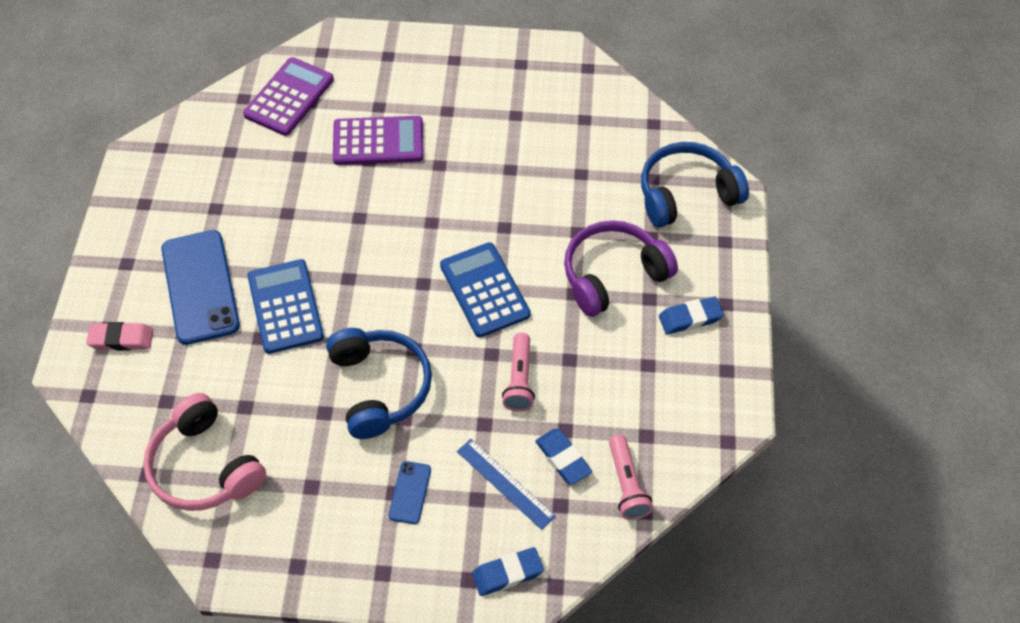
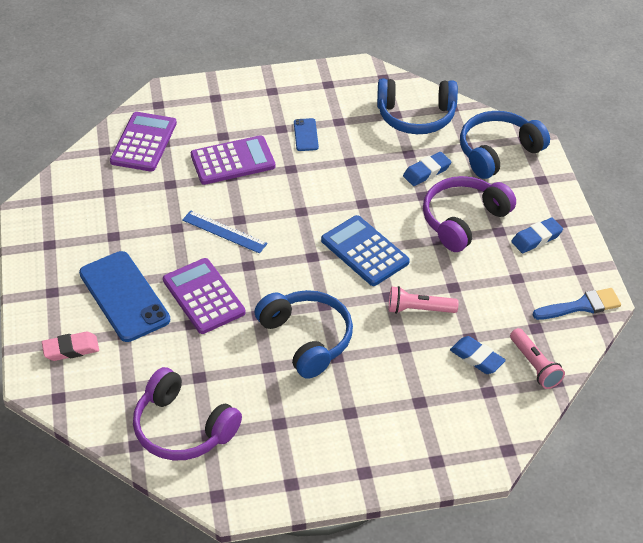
camera: 15 degrees left, 10 degrees down
pink headphones [143,393,266,511] -> purple headphones [133,367,242,460]
blue calculator [248,259,324,354] -> purple calculator [163,258,246,334]
blue phone [389,461,431,524] -> blue phone moved to [294,118,319,151]
blue ruler [457,439,556,530] -> blue ruler moved to [182,210,268,253]
blue eraser [472,547,544,596] -> blue eraser moved to [403,152,451,186]
pink flashlight [502,333,535,412] -> pink flashlight turned 105 degrees clockwise [389,286,459,314]
none -> blue headphones [377,79,458,134]
none -> blue brush [533,288,621,320]

